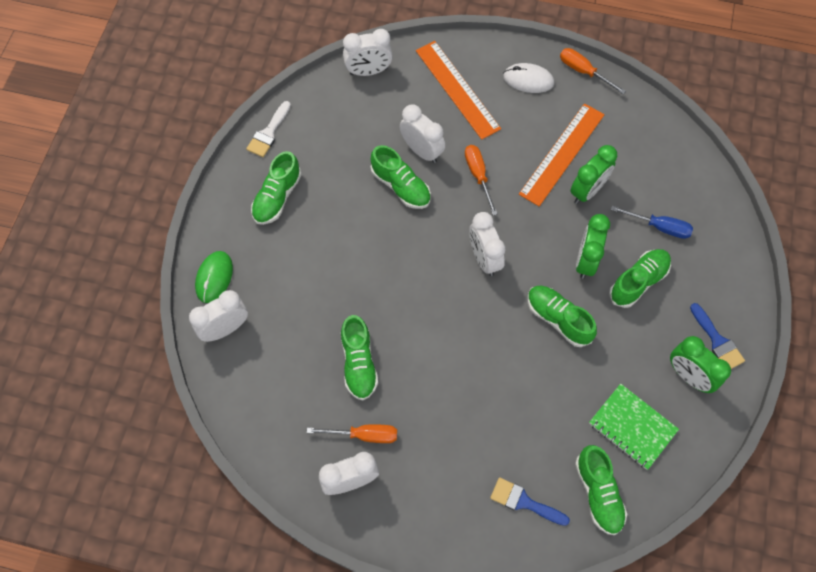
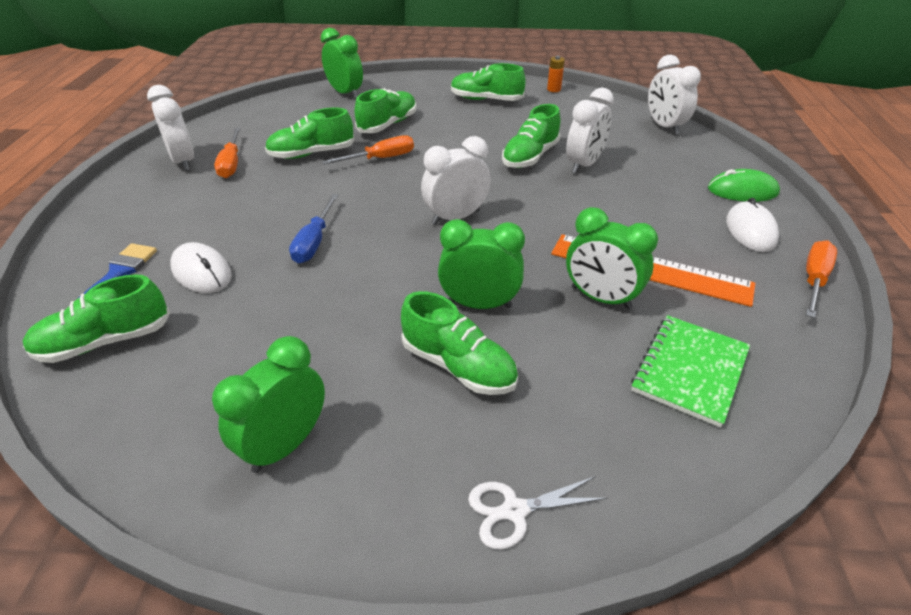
camera: 80 degrees right, 25 degrees down
white clock [189,290,248,342] -> green clock [321,28,363,99]
green mouse [195,251,233,303] -> green mouse moved to [708,169,780,202]
white brush [246,101,291,157] -> orange battery [547,56,565,92]
orange ruler [416,41,501,140] -> none
orange screwdriver [465,145,498,215] -> orange screwdriver moved to [322,135,414,165]
green shoe [528,286,597,347] -> green shoe moved to [355,88,416,133]
green notebook [589,384,679,470] -> green notebook moved to [631,315,750,428]
blue screwdriver [611,206,693,239] -> blue screwdriver moved to [289,194,339,263]
blue brush [690,303,745,369] -> none
none -> white mouse [170,242,232,293]
none -> white scissors [468,476,608,550]

